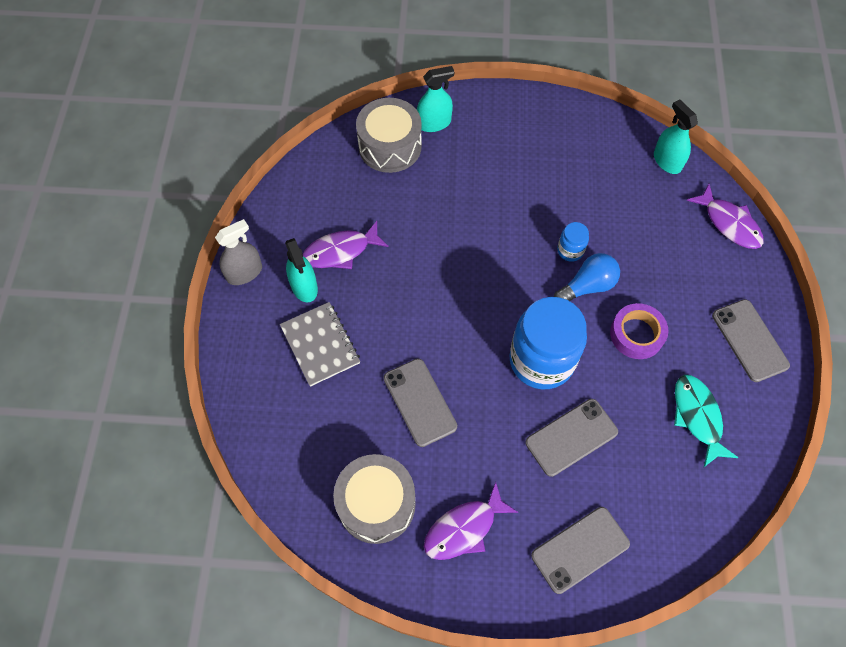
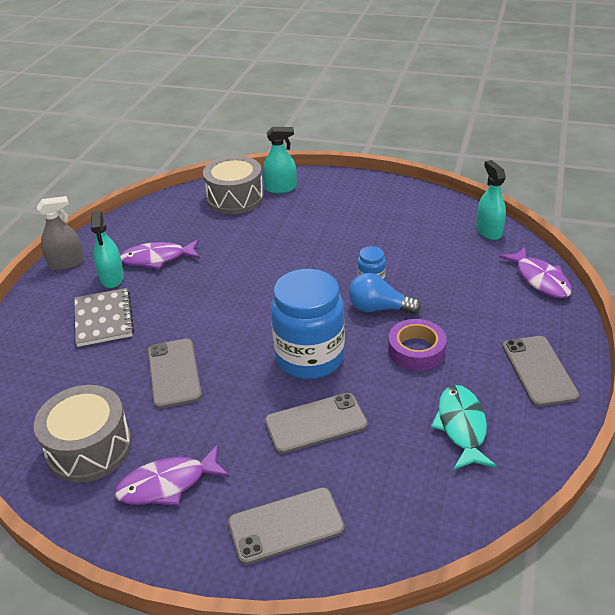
camera: 15 degrees right, 25 degrees down
blue light bulb [554,253,620,301] -> blue light bulb turned 150 degrees counterclockwise [349,273,421,314]

